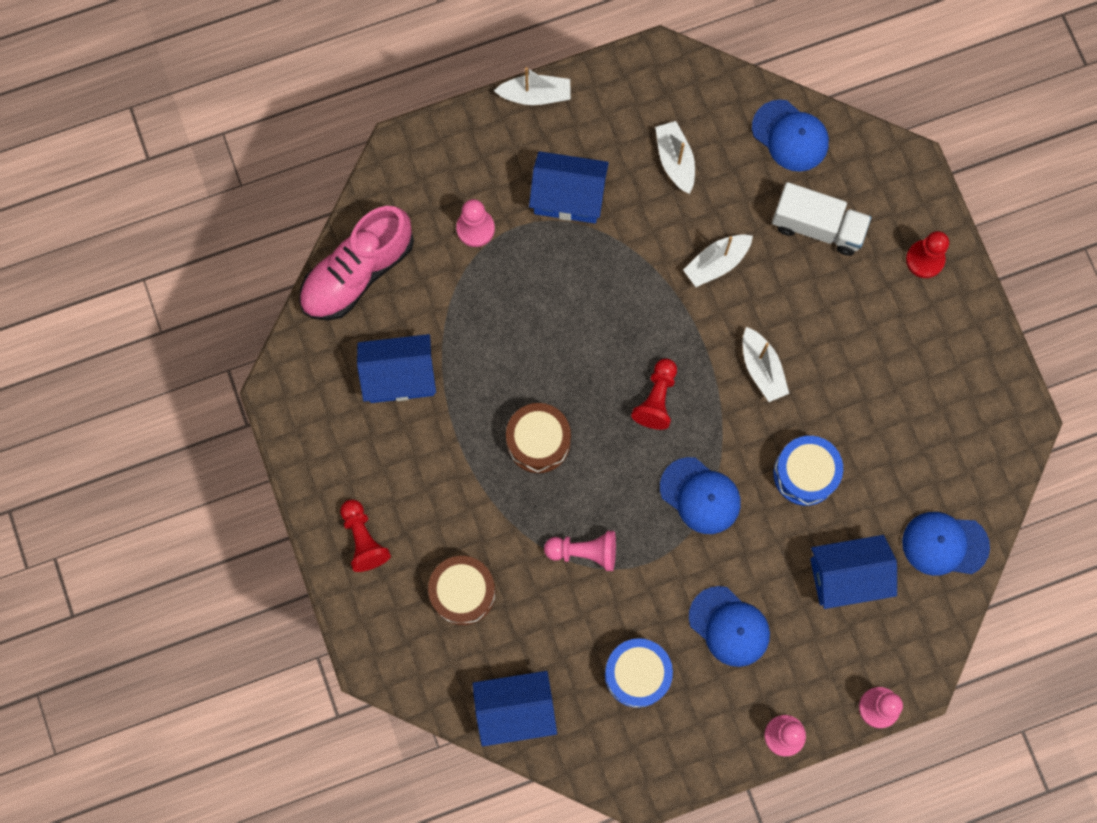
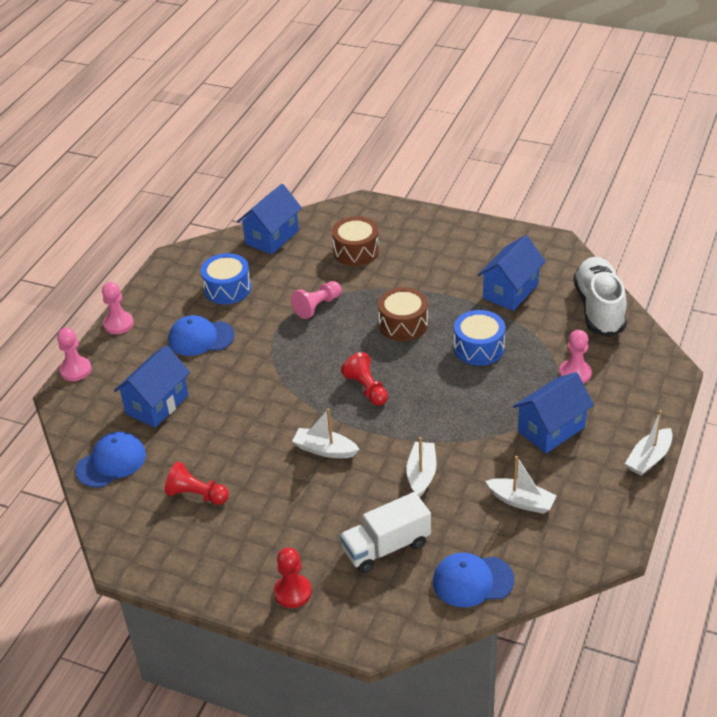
camera: 135 degrees right, 35 degrees down
pink shoe [299,206,414,320] -> white shoe [573,257,627,337]
red pawn [340,500,391,572] -> red pawn moved to [165,462,229,505]
blue cap [660,457,741,534] -> none
blue drum [773,436,843,506] -> blue drum moved to [454,310,505,365]

